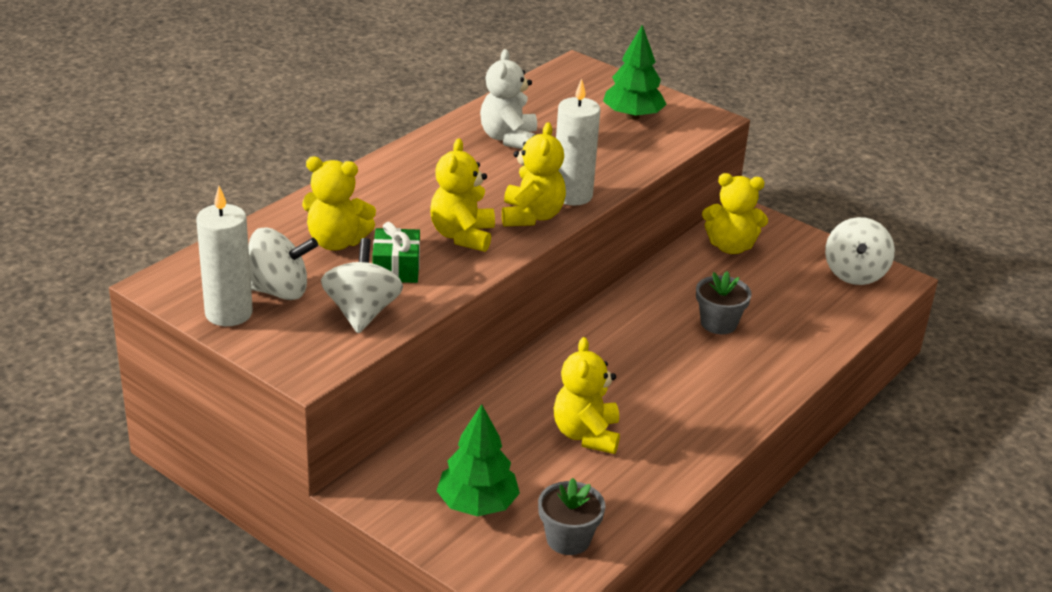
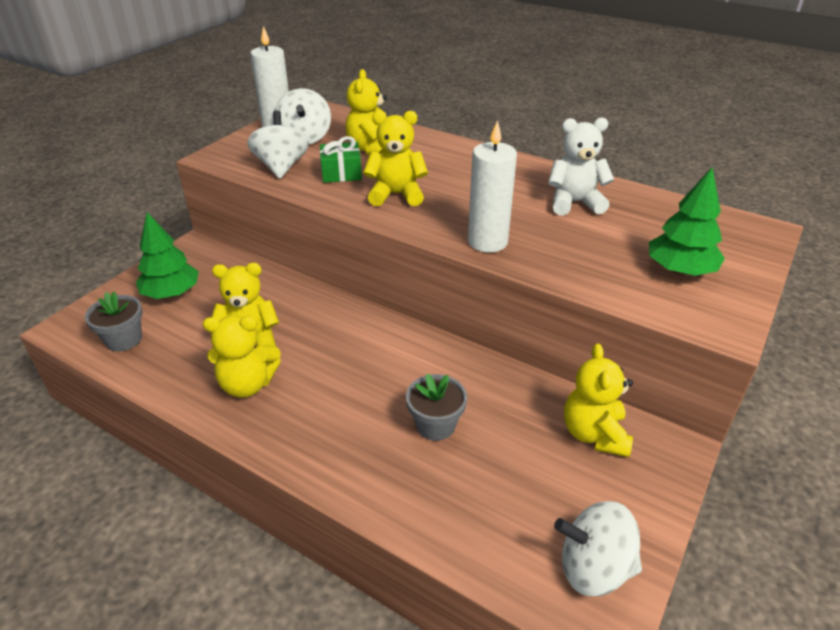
camera: 85 degrees right, 5 degrees up
white spinning top [321,238,403,333] -> white spinning top turned 90 degrees counterclockwise [247,110,309,179]
yellow teddy bear [502,122,566,226] -> yellow teddy bear moved to [203,315,281,398]

